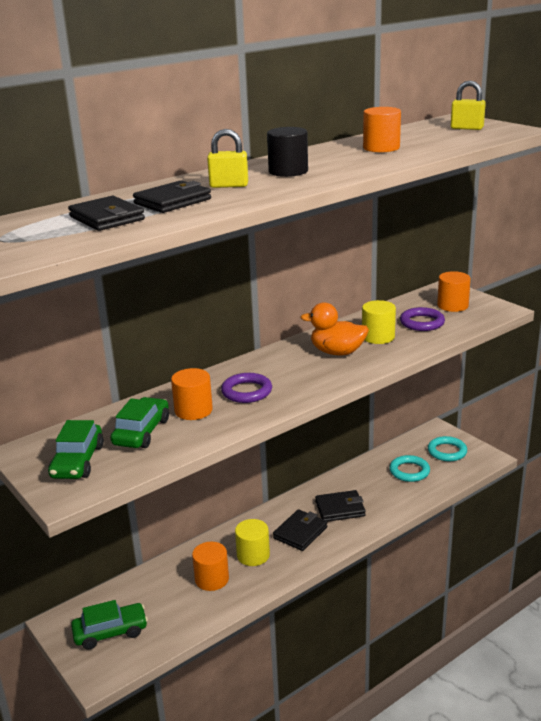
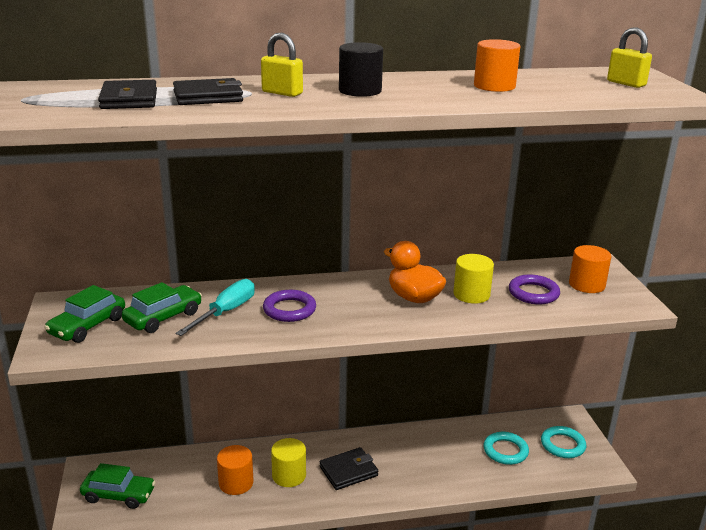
camera: 25 degrees right, 0 degrees up
orange cylinder [171,368,213,420] -> turquoise screwdriver [176,279,255,336]
black wallet [315,490,366,522] -> none

